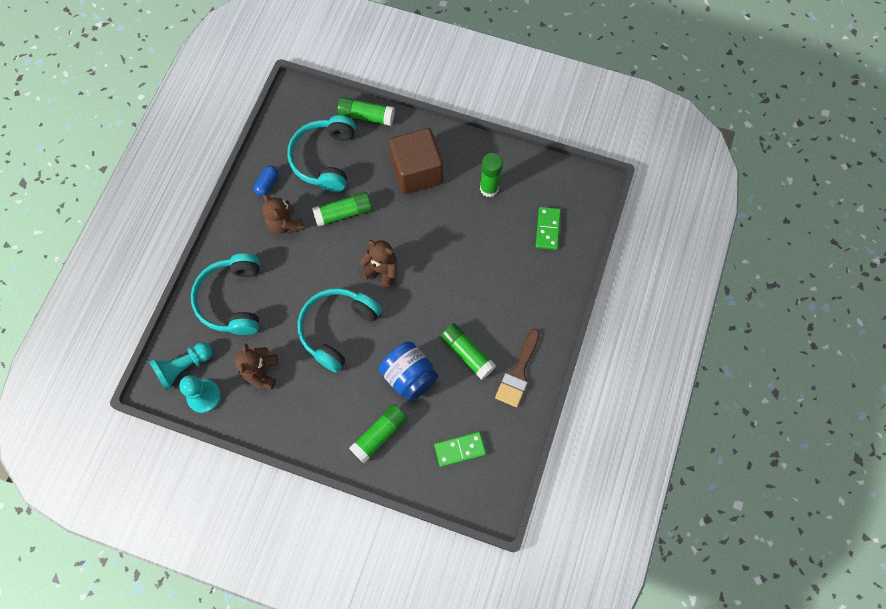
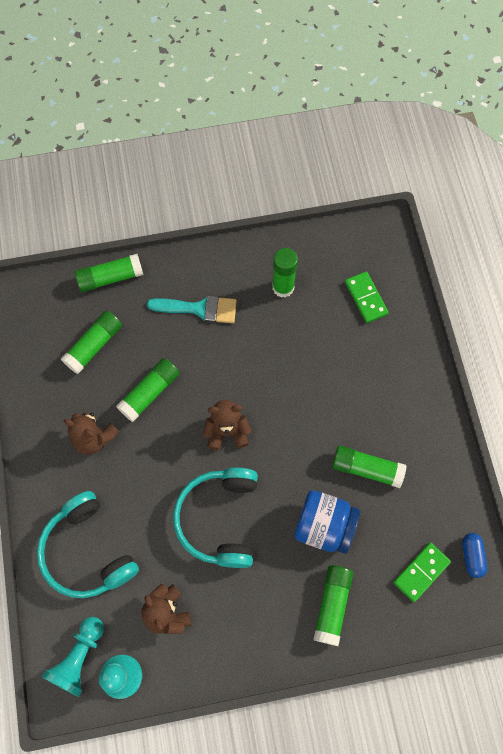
camera: 30 degrees left, 0 degrees up
blue capsule [253,166,279,196] -> blue capsule moved to [462,533,488,578]
turquoise headphones [287,115,355,192] -> green glue stick [61,311,122,374]
brown cube [389,128,443,194] -> turquoise brush [147,295,237,323]
brown brush [495,329,540,407] -> none

